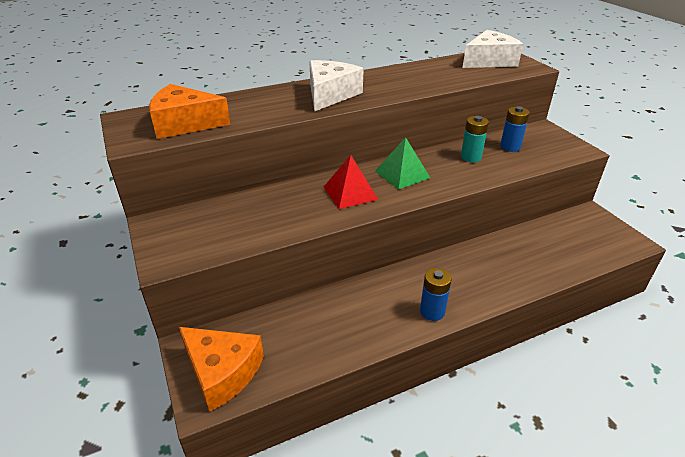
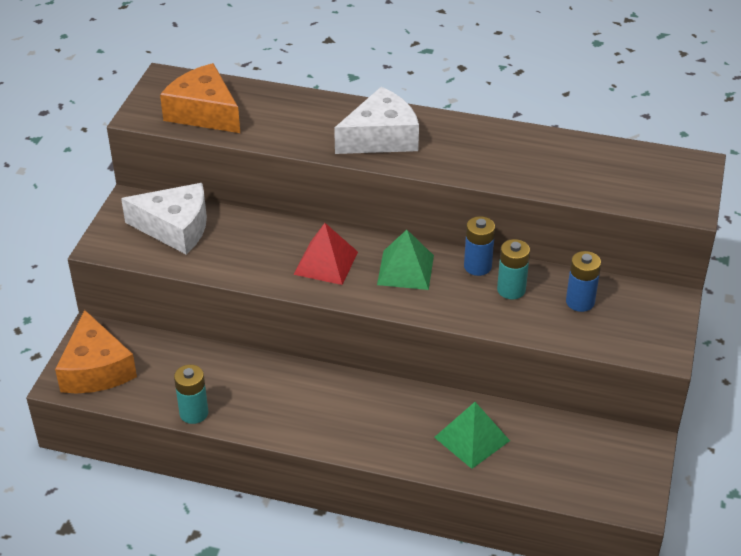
camera: 40 degrees right, 5 degrees up
blue battery [420,268,452,321] -> blue battery moved to [464,216,495,276]
white cheese [462,30,523,68] -> white cheese moved to [121,183,207,254]
none -> turquoise battery [174,365,208,424]
none -> green pyramid [434,402,510,469]

